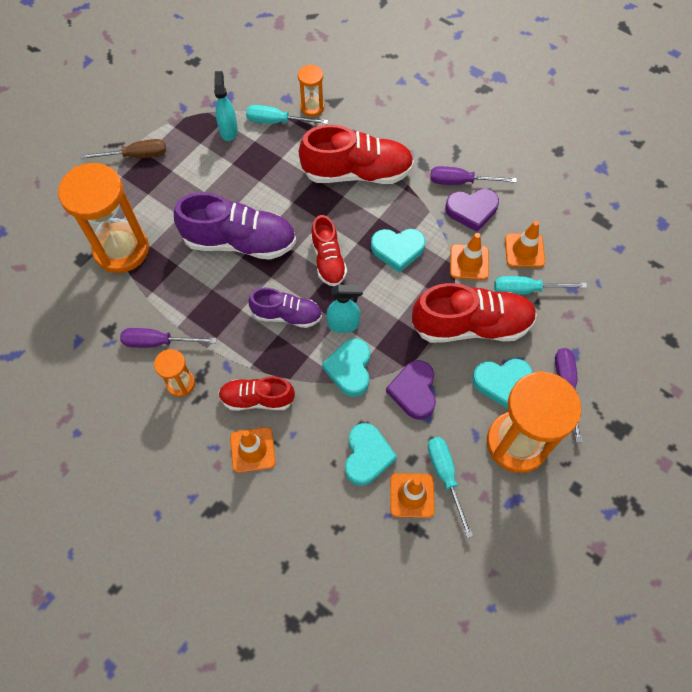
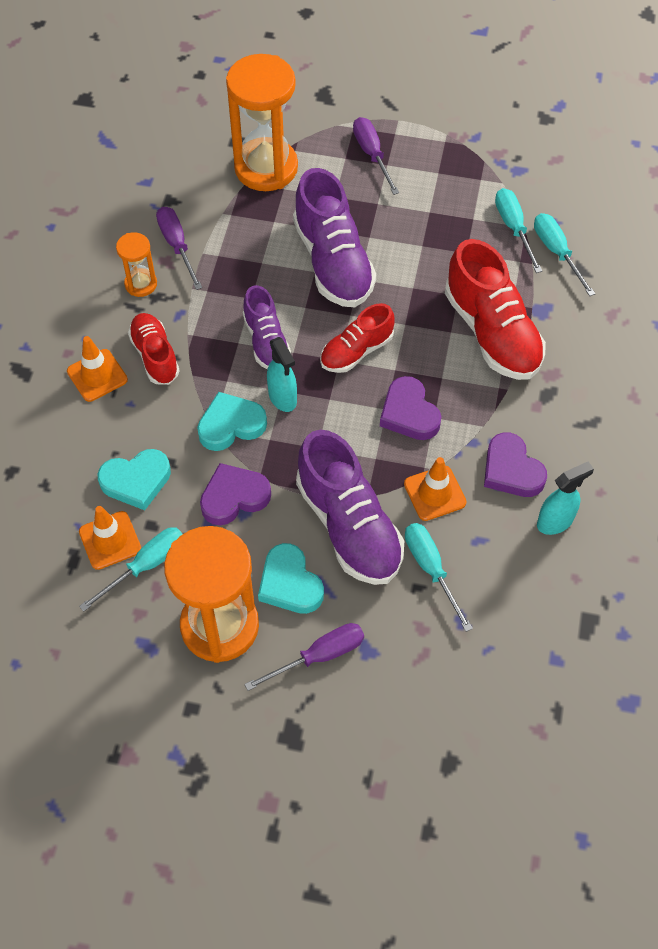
camera: 65 degrees right, 5 degrees down
brown screwdriver [80,139,166,159] -> none
turquoise spray bottle [214,71,238,141] -> turquoise spray bottle moved to [537,462,594,535]
orange hourglass [298,64,324,117] -> turquoise screwdriver [534,213,595,296]
turquoise heart [371,229,426,273] -> purple heart [380,376,441,440]
red shoe [412,283,537,343] -> purple shoe [296,430,404,585]
purple screwdriver [430,166,517,185] -> purple screwdriver moved to [353,117,399,195]
orange traffic cone [505,221,545,268] -> none

